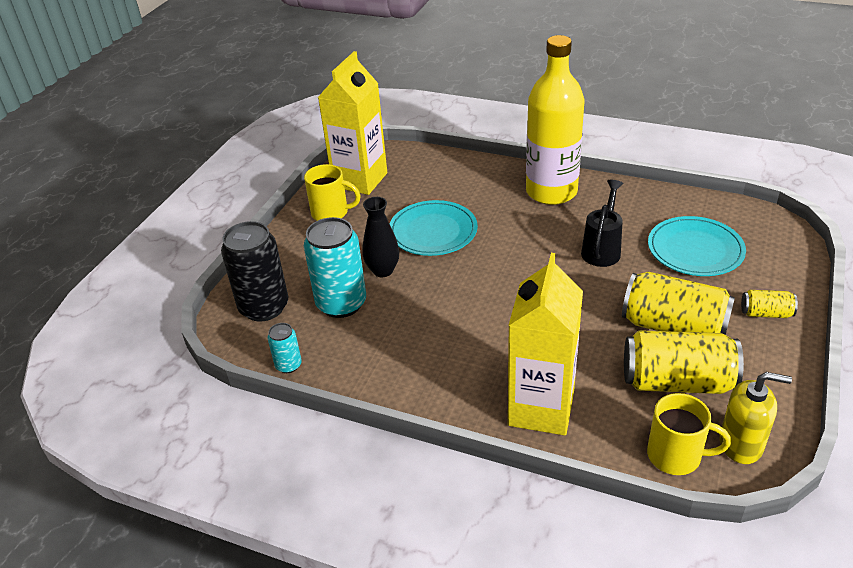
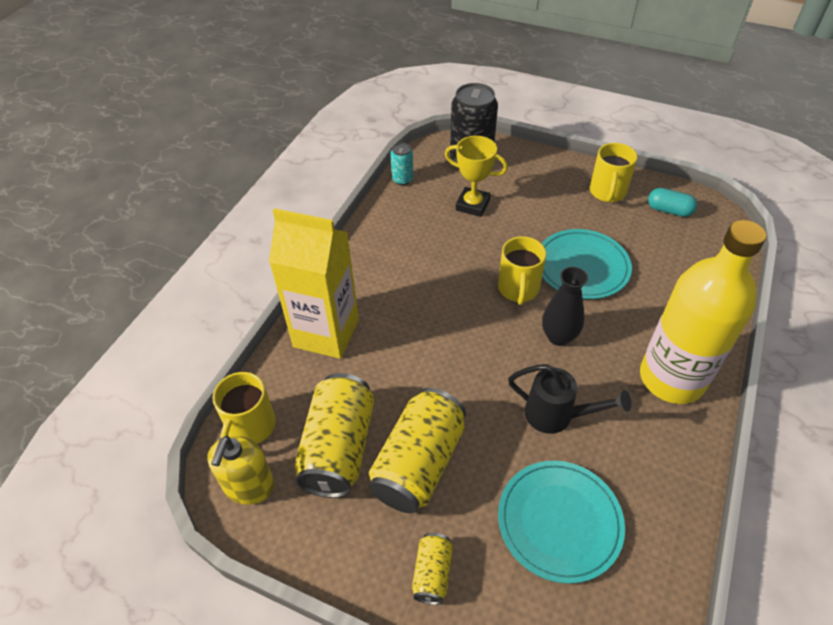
camera: 90 degrees right, 10 degrees up
turquoise can [304,217,366,318] -> yellow trophy [445,136,508,217]
yellow carton [318,51,387,195] -> turquoise capsule [648,188,697,217]
black vase [362,197,399,277] -> black vase moved to [542,267,588,346]
none -> yellow mug [498,236,547,305]

